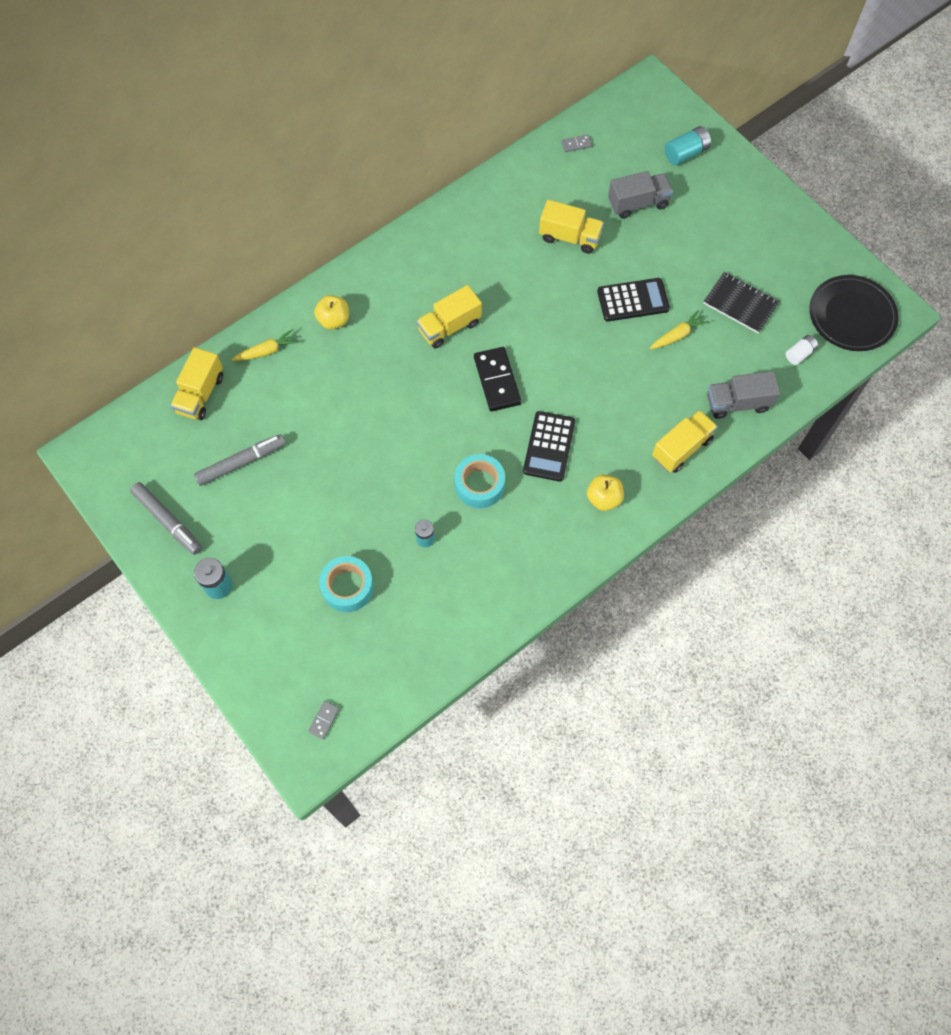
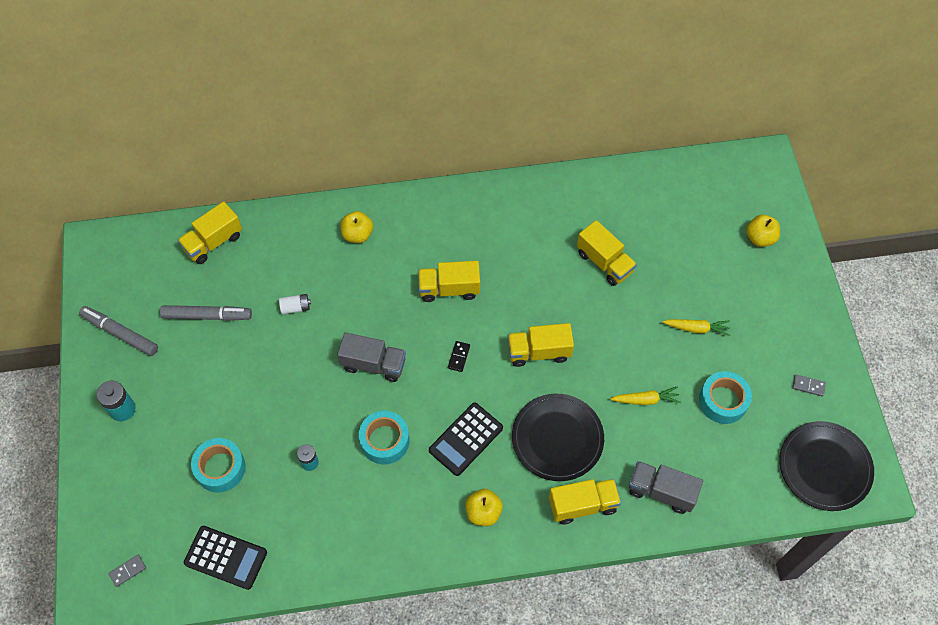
camera: 30 degrees right, 5 degrees down
grey marker [130,482,202,555] -> grey marker turned 135 degrees clockwise [79,306,158,356]
yellow carrot [232,329,299,361] -> yellow carrot moved to [662,319,730,336]
black domino [474,347,521,412] -> black domino [448,341,470,372], size x0.47
grey domino [561,135,592,152] -> grey domino moved to [792,374,826,396]
black calculator [597,278,670,322] -> black calculator moved to [184,526,267,590]
grey truck [608,171,673,219] -> grey truck moved to [337,332,406,382]
turquoise battery [665,126,711,165] -> yellow apple [746,215,780,247]
black notebook [703,272,780,333] -> turquoise tape [699,371,752,424]
white battery [786,335,818,365] -> white battery moved to [279,294,311,314]
none -> yellow truck [508,323,574,367]
none -> black plate [512,394,604,481]

